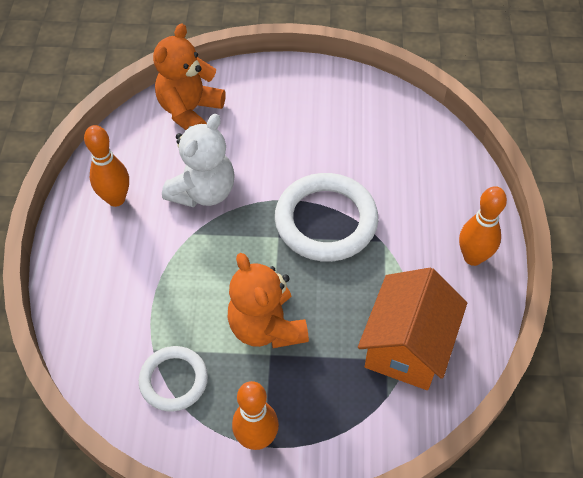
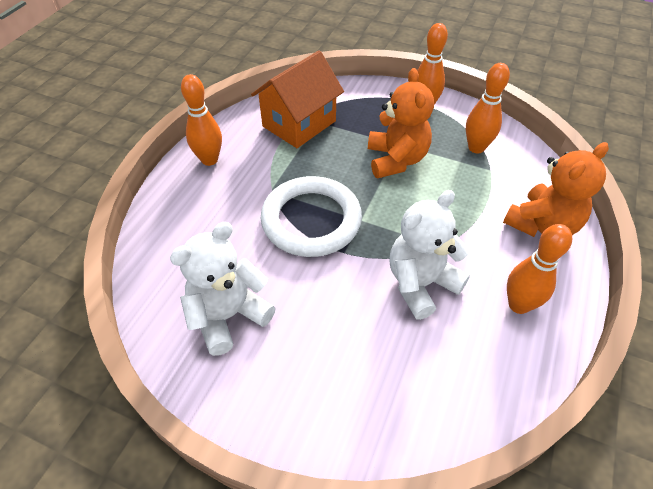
camera: 160 degrees left, 5 degrees down
white ring [139,346,208,412] -> orange bowling pin [466,63,510,154]
orange teddy bear [153,23,226,130] -> orange teddy bear moved to [503,142,609,237]
none -> white teddy bear [170,222,276,356]

